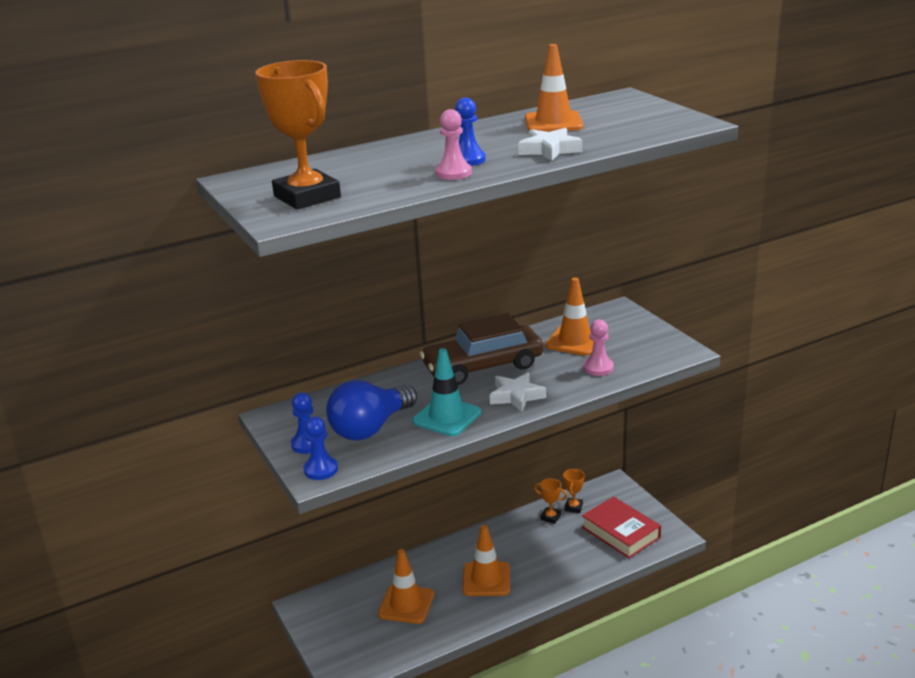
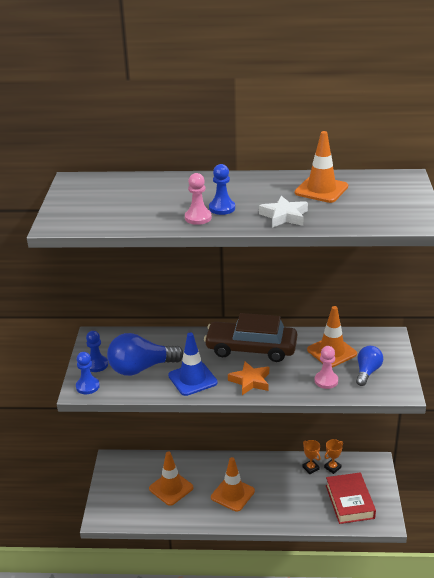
camera: 30 degrees right, 5 degrees up
orange trophy [255,60,341,210] -> none
turquoise traffic cone [412,348,481,436] -> blue traffic cone [168,332,218,396]
white star [490,373,547,412] -> orange star [228,361,269,395]
none -> blue light bulb [356,346,383,386]

